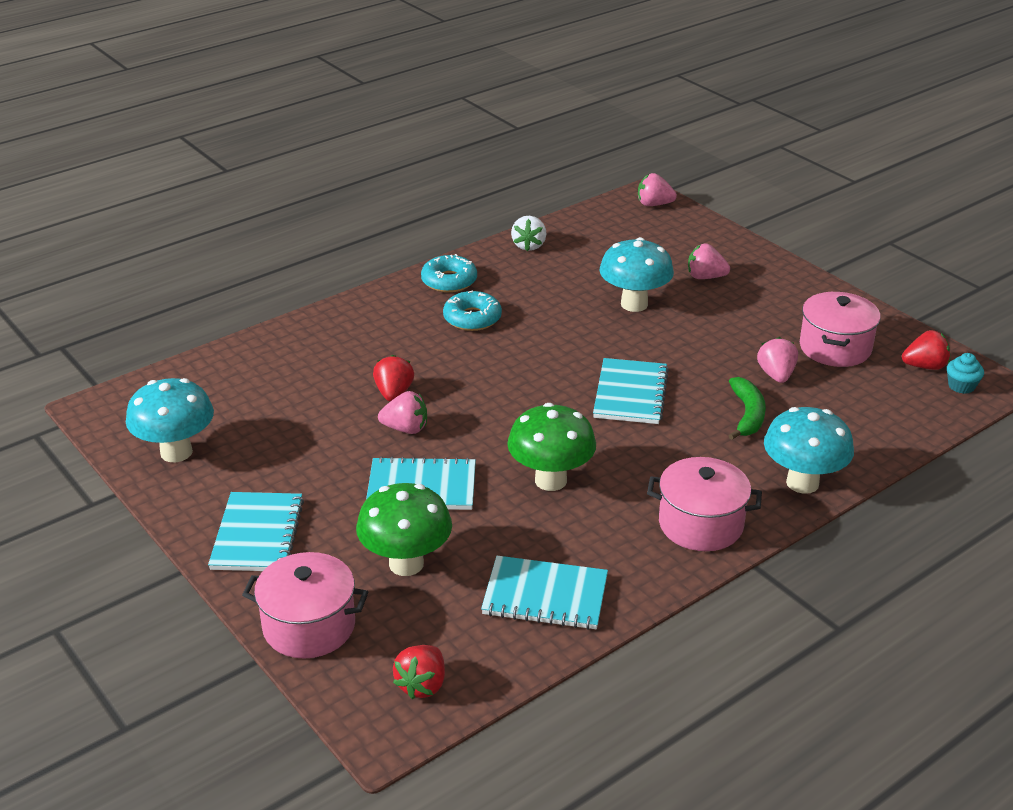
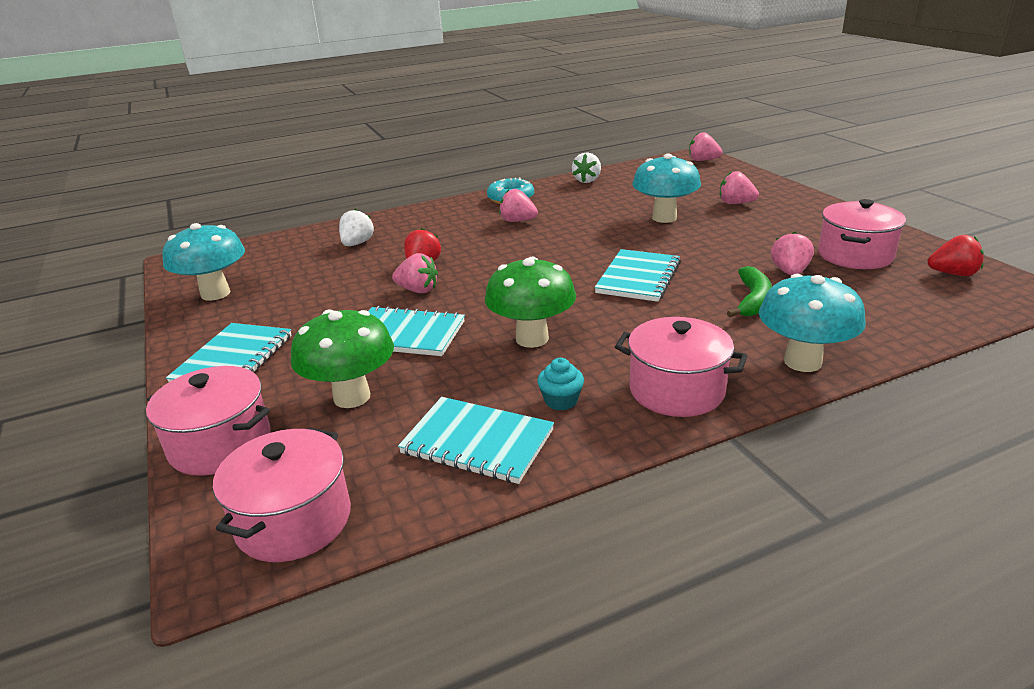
camera: 15 degrees right, 5 degrees down
red strawberry [393,645,445,699] -> pink pot [213,428,351,562]
turquoise donut [443,291,502,331] -> pink strawberry [499,189,538,222]
turquoise cupcake [947,353,984,394] -> turquoise cupcake moved to [537,358,584,410]
none -> white strawberry [339,209,374,246]

